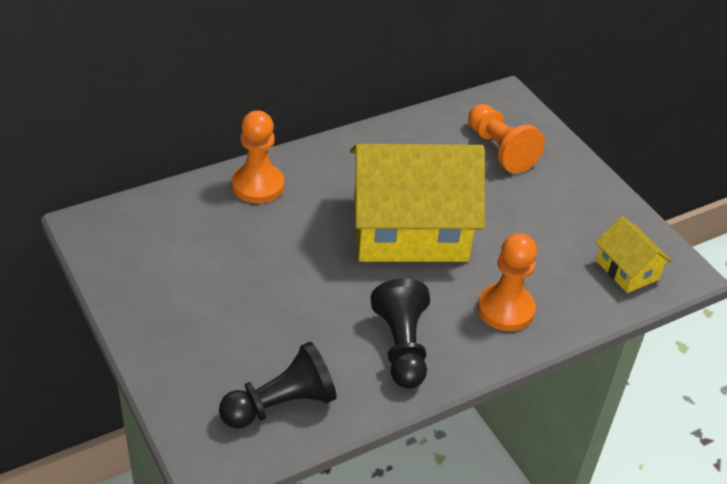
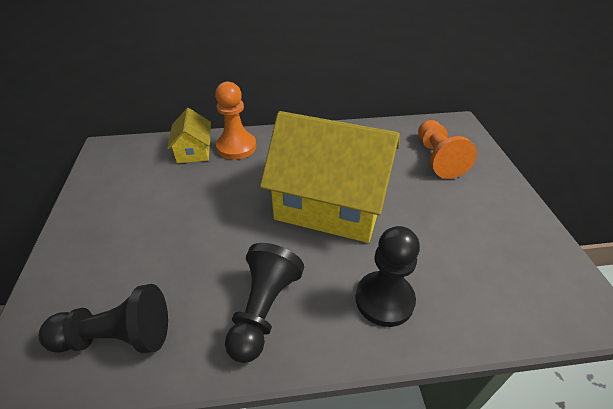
camera: 25 degrees right, 0 degrees up
orange pawn [477,233,537,331] -> black pawn [355,226,420,327]
yellow house [595,216,672,293] -> yellow house moved to [167,108,211,163]

